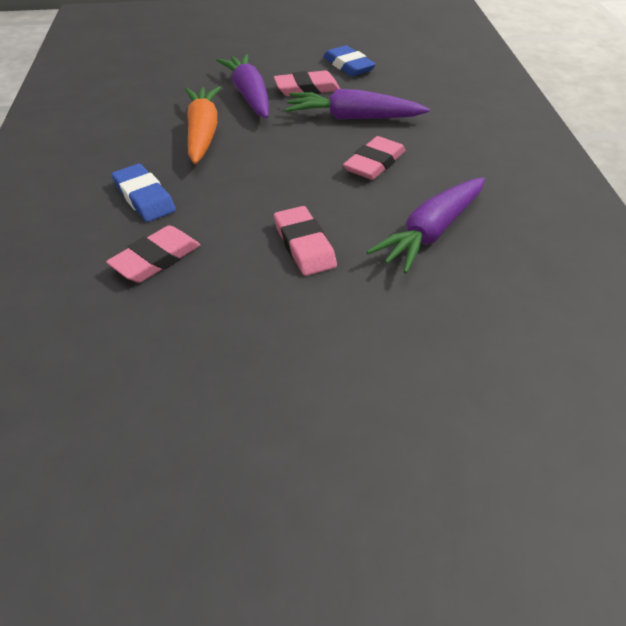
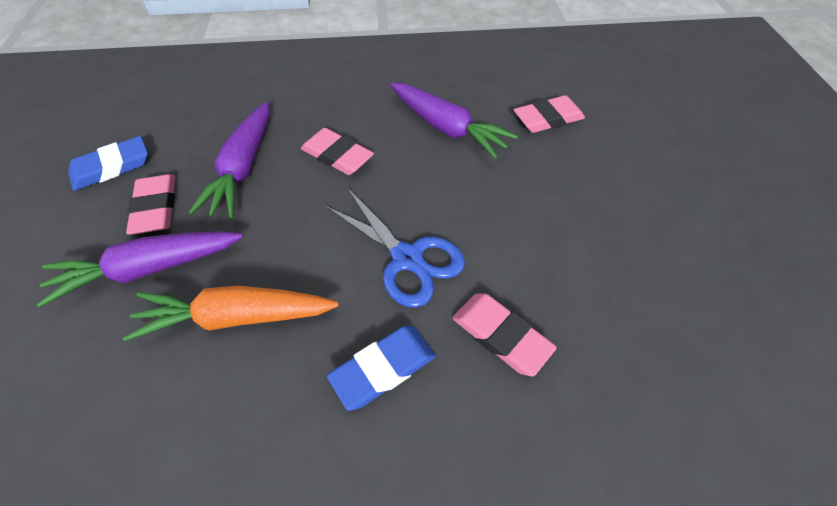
camera: 90 degrees left, 10 degrees up
pink eraser [274,206,337,276] -> pink eraser moved to [514,95,585,133]
none -> blue scissors [324,188,465,308]

